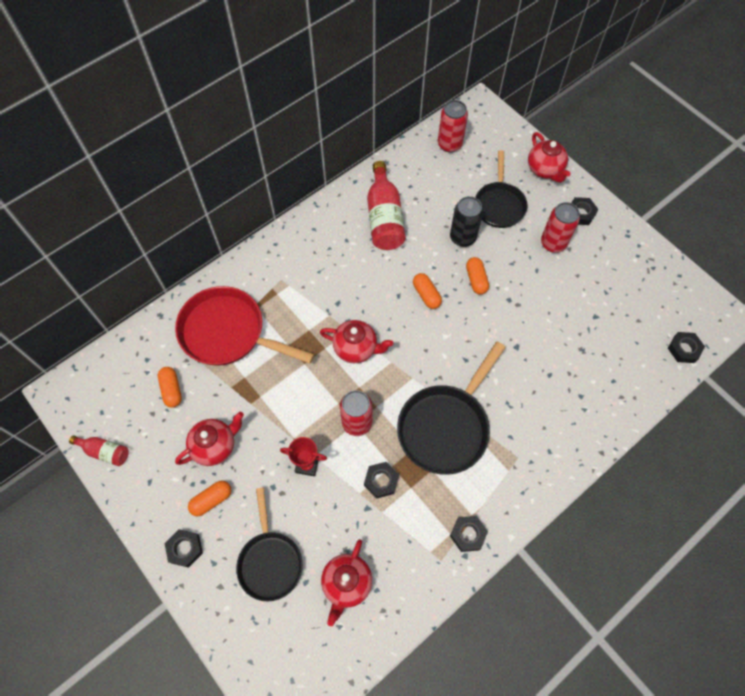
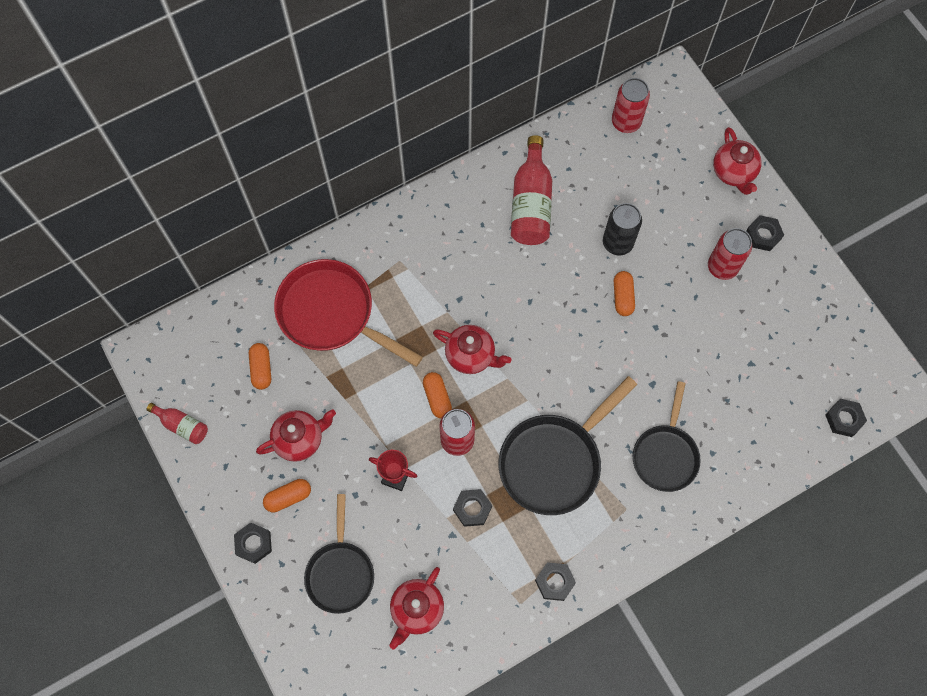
camera: 10 degrees right, 5 degrees up
orange capsule [413,273,442,309] -> orange capsule moved to [423,372,452,418]
black pan [475,150,528,228] -> black pan moved to [633,381,701,492]

